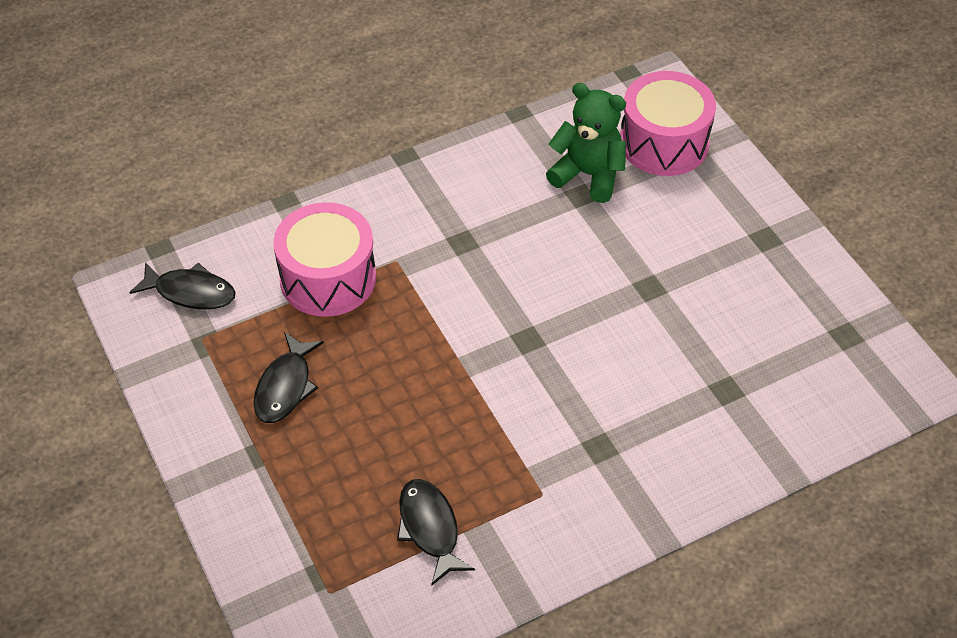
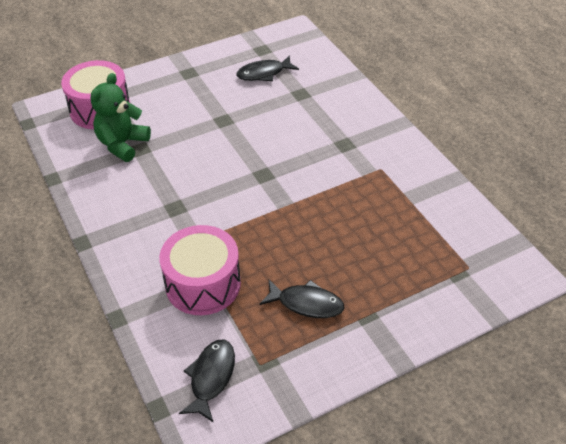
camera: 90 degrees left, 5 degrees down
black fish [397,479,475,586] -> black fish moved to [236,55,299,81]

